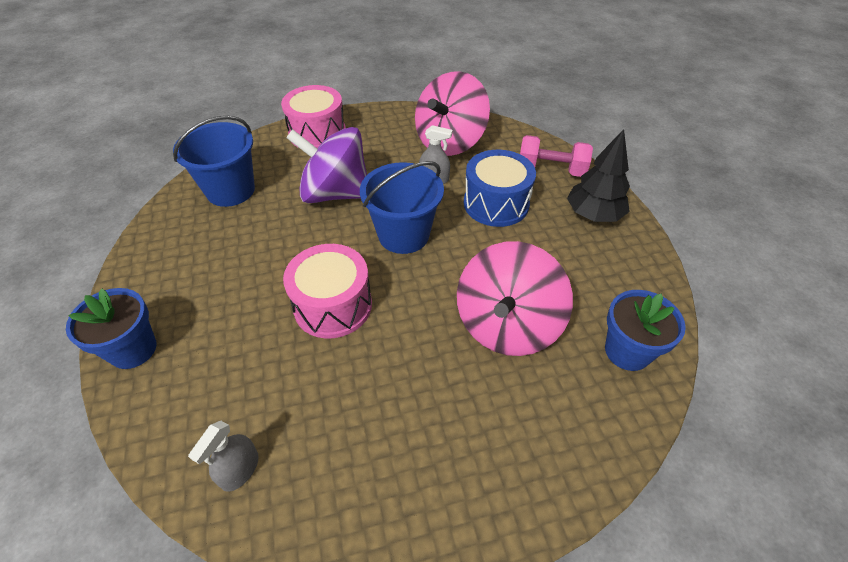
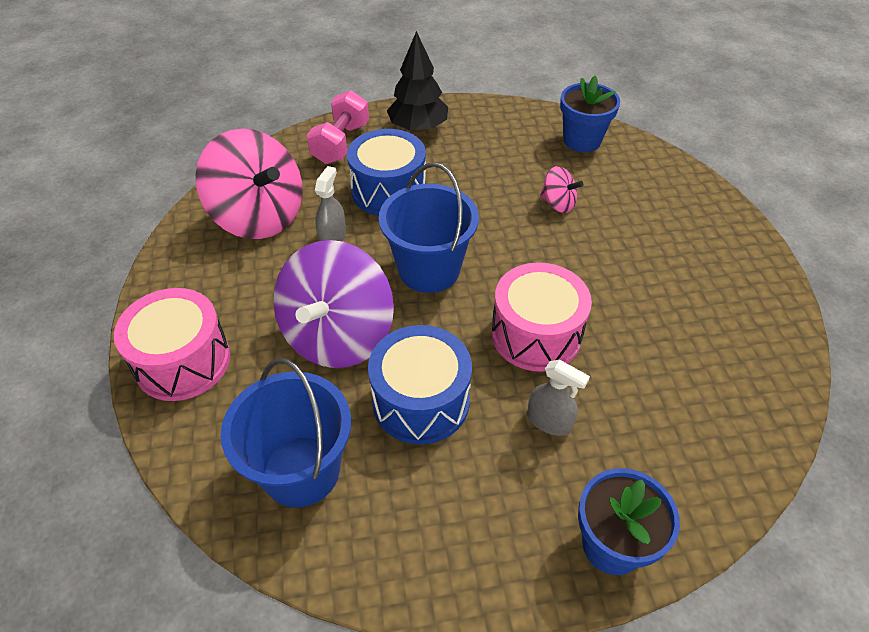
camera: 85 degrees left, 0 degrees up
grey spray bottle [188,421,259,492] -> grey spray bottle moved to [527,360,590,436]
pink spinning top [457,241,573,356] -> pink spinning top [540,166,583,213], size x0.45
none -> blue drum [368,325,472,444]

